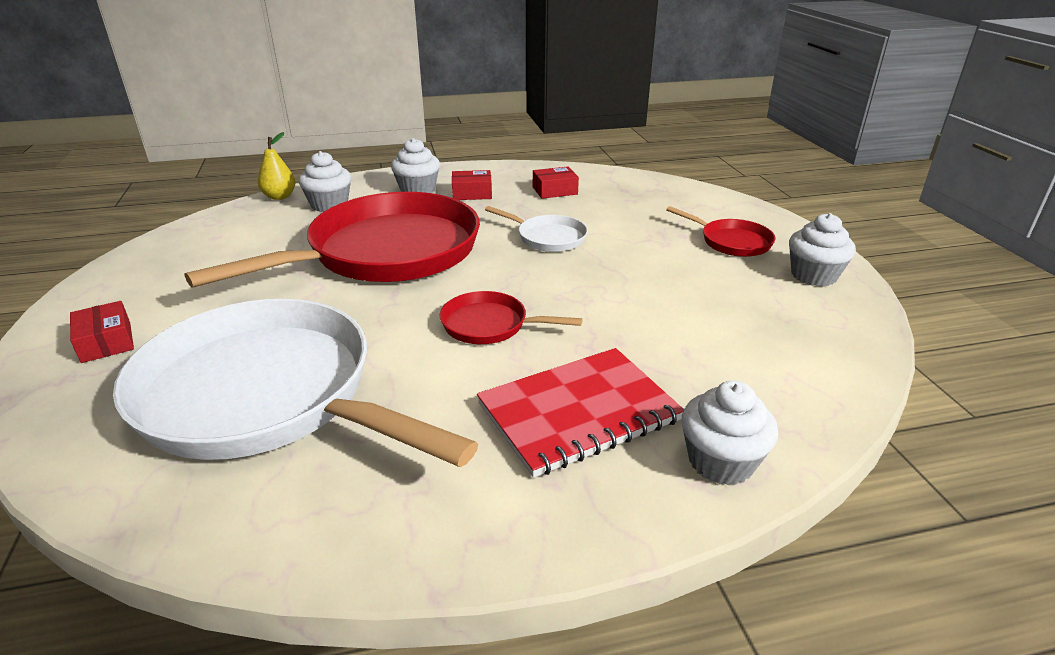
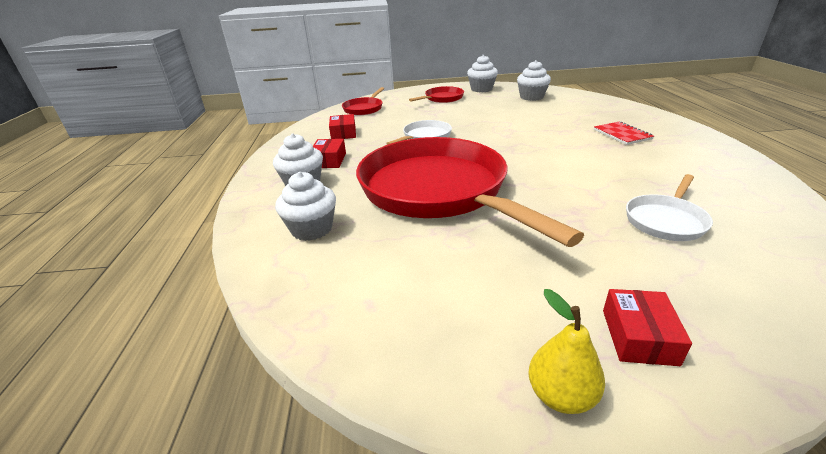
camera: 80 degrees left, 0 degrees up
red box [70,301,134,363] -> red box turned 60 degrees counterclockwise [603,289,692,366]
white pan [113,299,478,467] -> white pan [626,174,713,241], size x0.42
yellow pear [258,132,296,200] -> yellow pear moved to [528,289,605,414]
red pan [440,291,583,344] -> red pan moved to [342,87,384,115]
red notebook [477,348,684,478] -> red notebook [594,121,654,145], size x0.55
white cupcake [682,380,778,485] -> white cupcake moved to [517,60,551,101]

